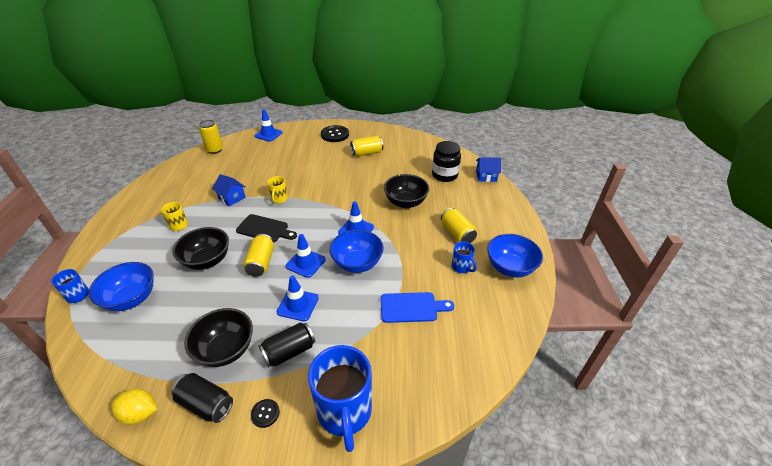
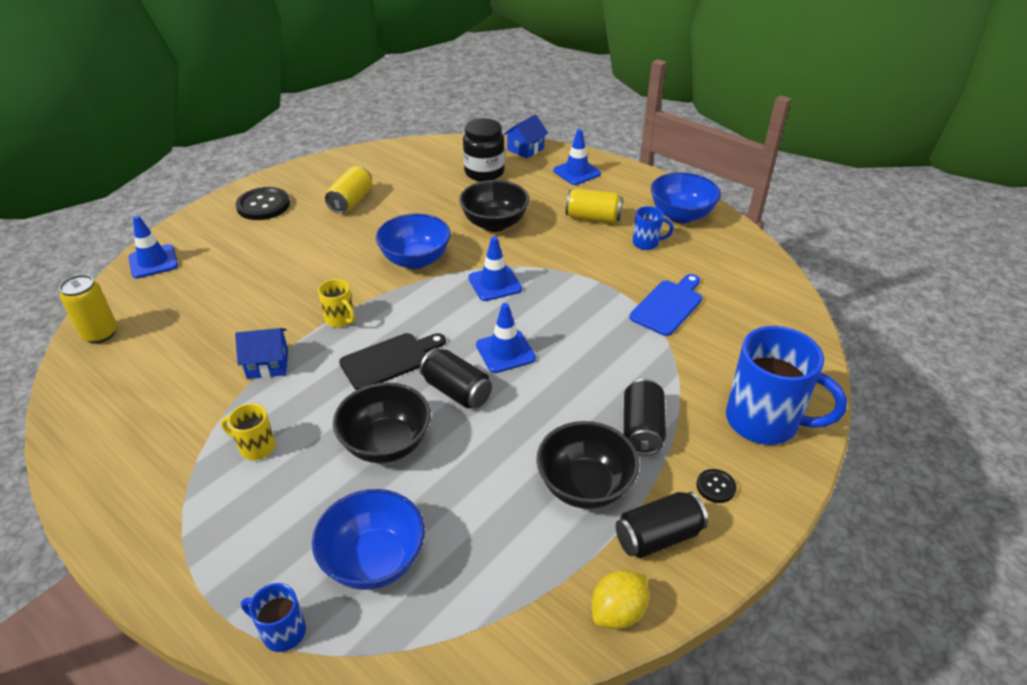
camera: 50 degrees left, 0 degrees up
yellow can [243,234,274,277] -> black can [420,348,492,408]
blue traffic cone [276,276,319,321] -> blue traffic cone moved to [553,129,601,185]
blue bowl [330,230,384,273] -> blue bowl moved to [376,214,451,269]

